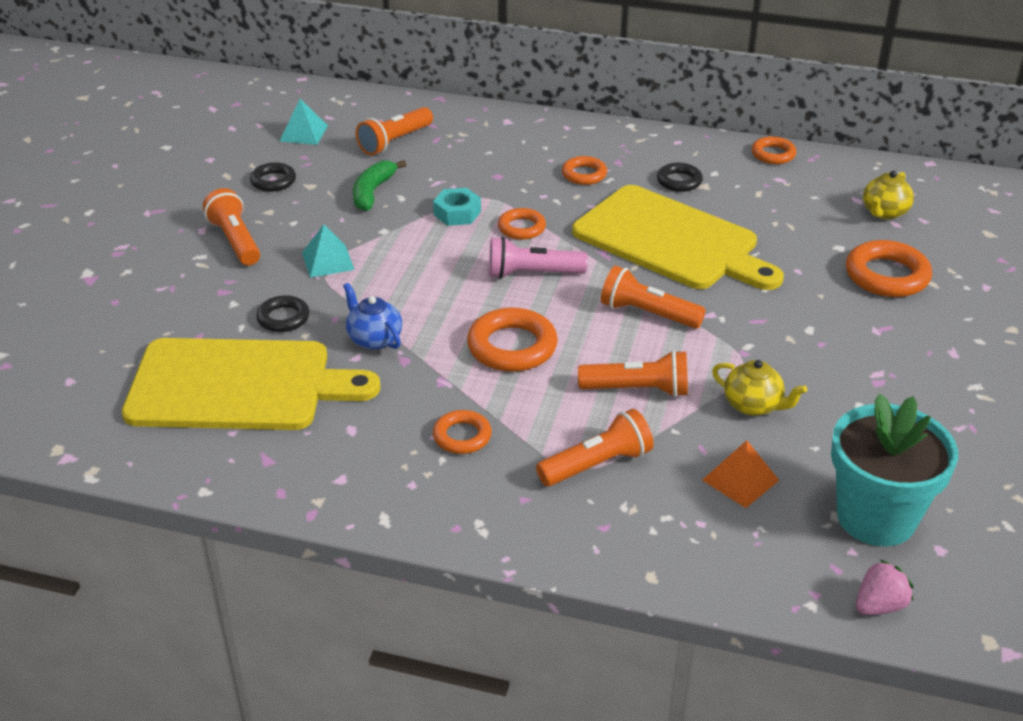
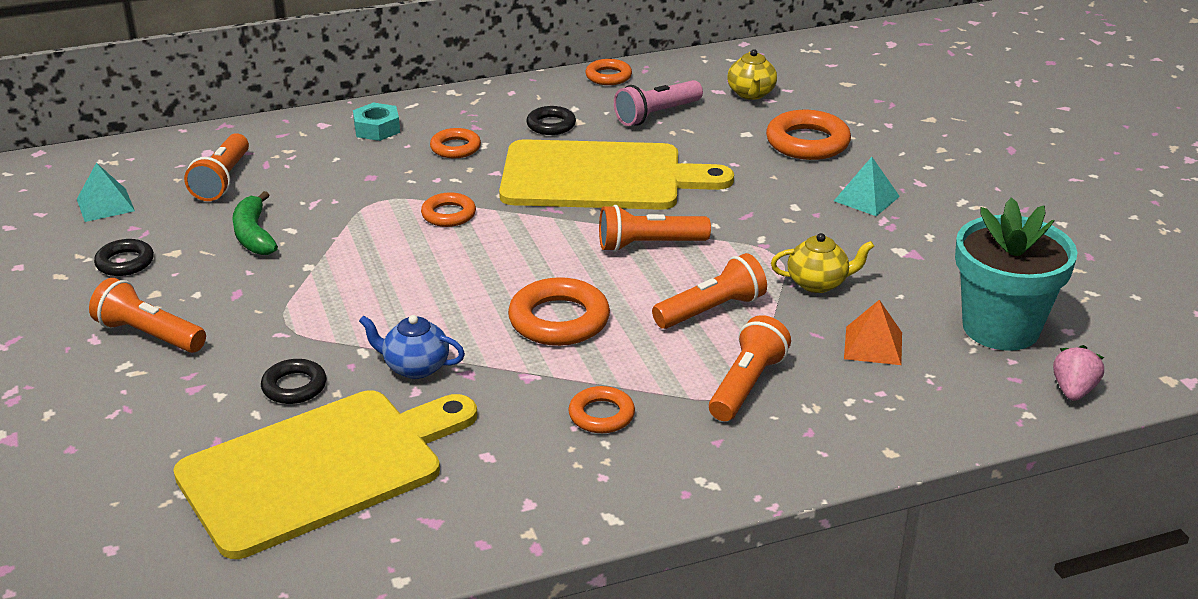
camera: 35 degrees left, 5 degrees down
turquoise pyramid [302,224,355,278] -> turquoise pyramid moved to [834,157,900,216]
turquoise nut [433,188,481,226] -> turquoise nut moved to [353,103,400,141]
pink flashlight [489,237,588,279] -> pink flashlight moved to [614,80,703,126]

